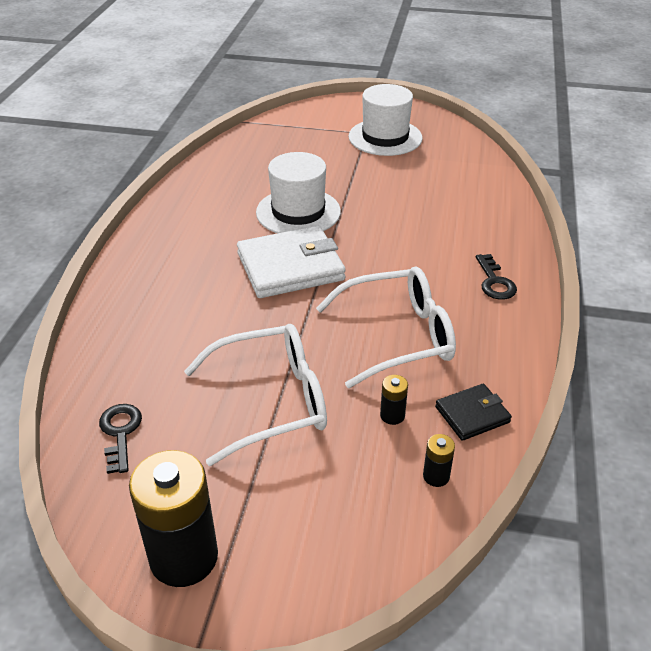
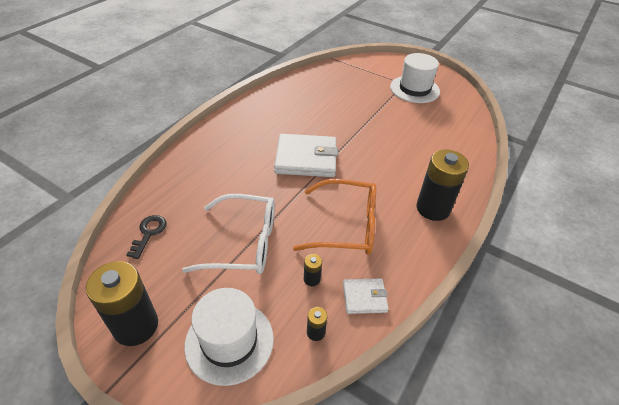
camera: 20 degrees right, 5 degrees up
white hat [256,152,341,233] -> white hat moved to [184,288,274,386]
white glasses [316,267,456,388] -> orange glasses [293,179,376,255]
black wallet [435,384,512,441] -> white wallet [343,279,389,314]
black key [476,254,517,300] -> black battery [416,149,469,221]

